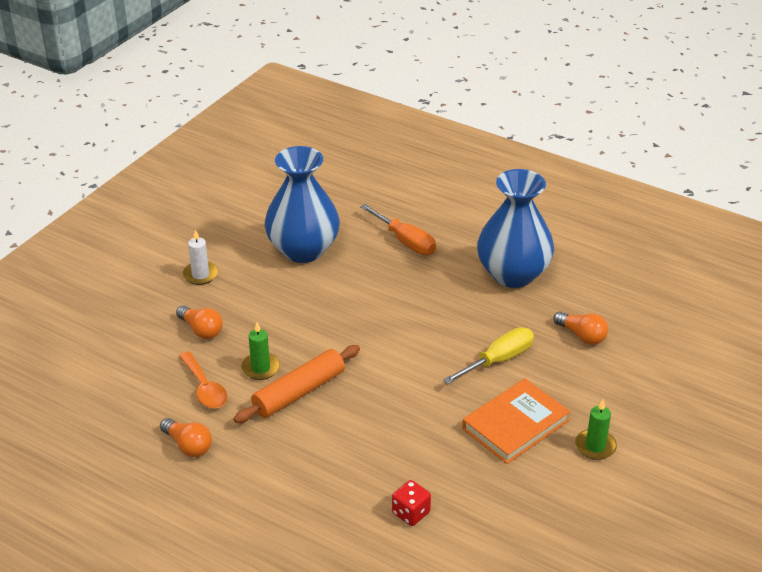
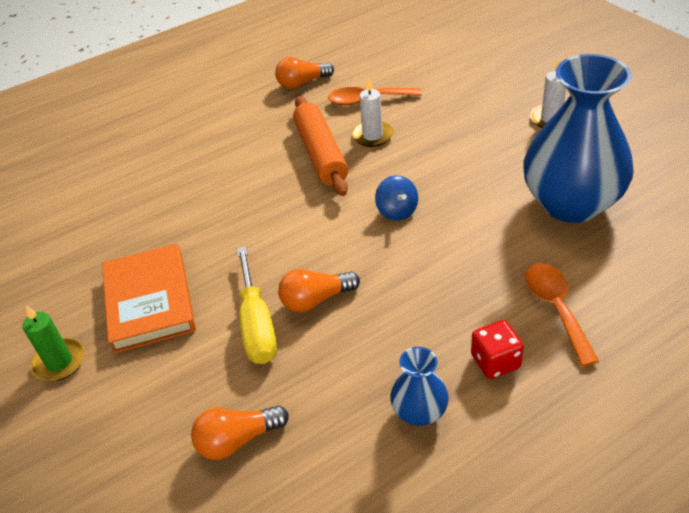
camera: 120 degrees right, 5 degrees up
orange light bulb [176,306,223,339] -> orange light bulb moved to [278,269,360,313]
green candle [241,322,280,380] -> white candle [352,78,393,147]
orange screwdriver [360,204,436,255] -> orange spoon [525,263,599,366]
red dice [392,480,431,526] -> red dice moved to [471,320,524,379]
blue vase [477,169,554,288] -> blue vase [390,347,449,426], size x0.44
none -> blue spinning top [375,175,418,221]

